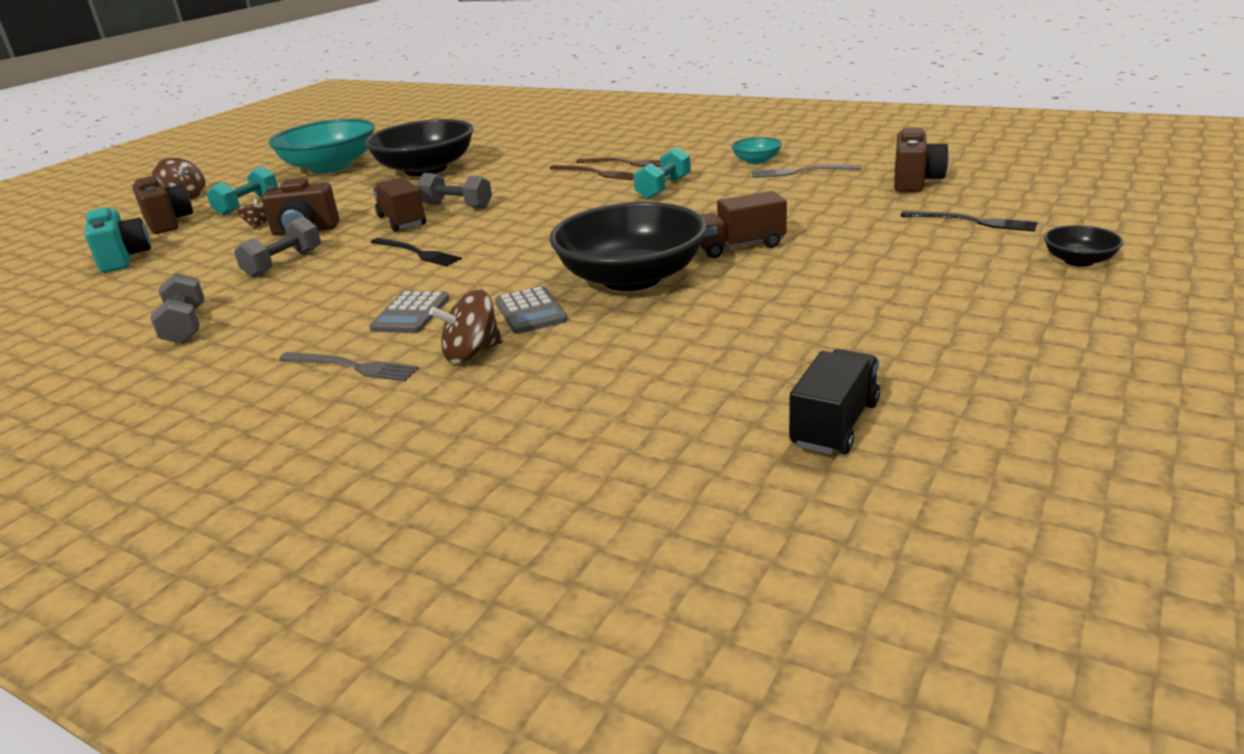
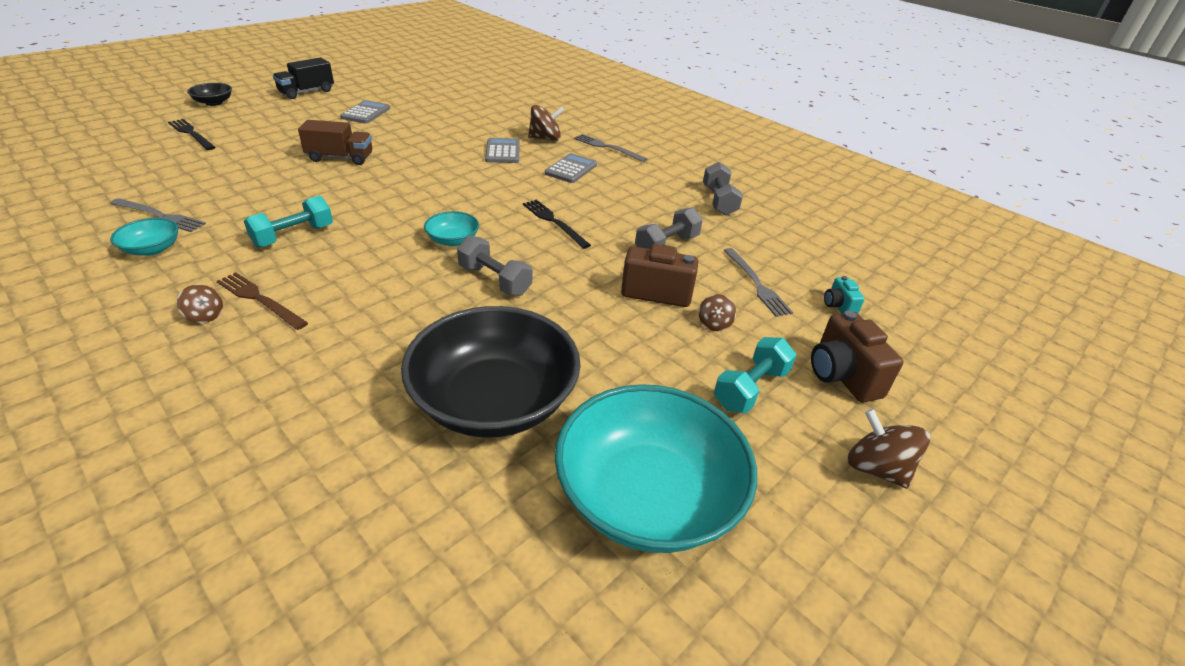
camera: 170 degrees left, 10 degrees up
turquoise camera [85,208,151,273] -> turquoise camera [824,276,865,314], size x0.54
brown truck [373,177,426,232] -> none
black bowl [549,202,707,291] -> none
brown fork [550,165,634,180] -> none
black truck [789,349,880,455] -> black truck moved to [273,57,334,99]
brown camera [894,128,949,192] -> none
none -> brown spinning top [177,284,223,323]
none -> grey calculator [340,100,390,124]
none -> turquoise bowl [424,211,479,246]
none -> grey fork [723,248,793,317]

